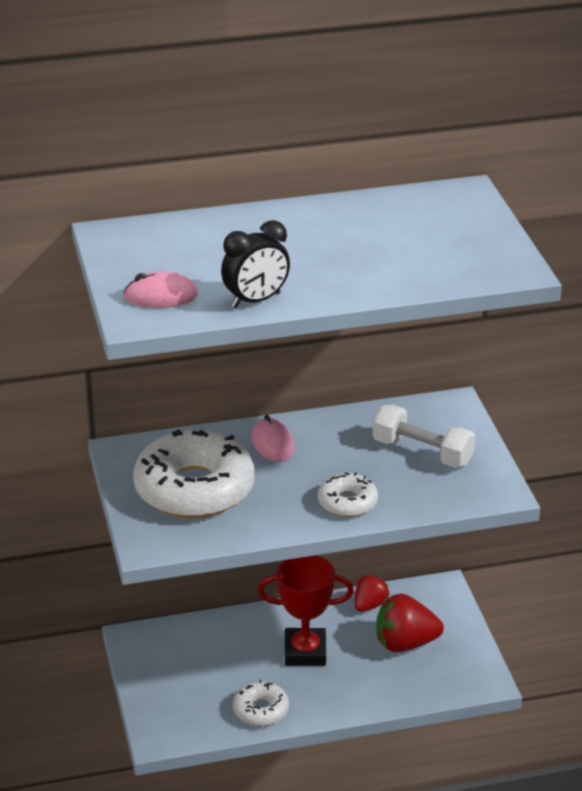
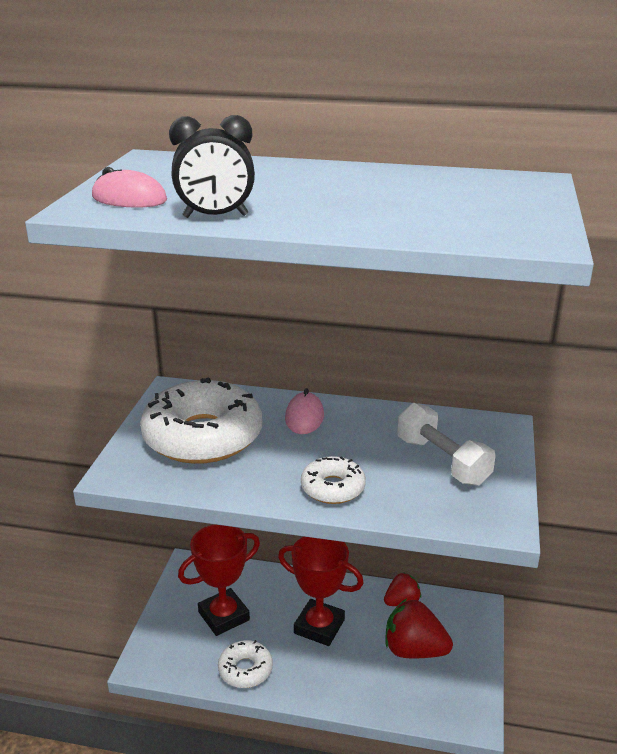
camera: 25 degrees right, 5 degrees down
none -> red trophy [178,524,260,636]

